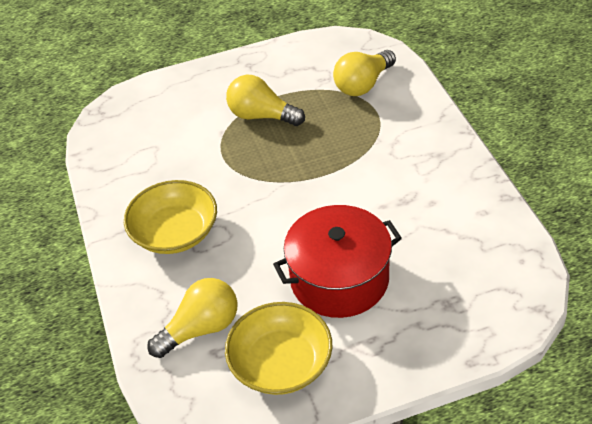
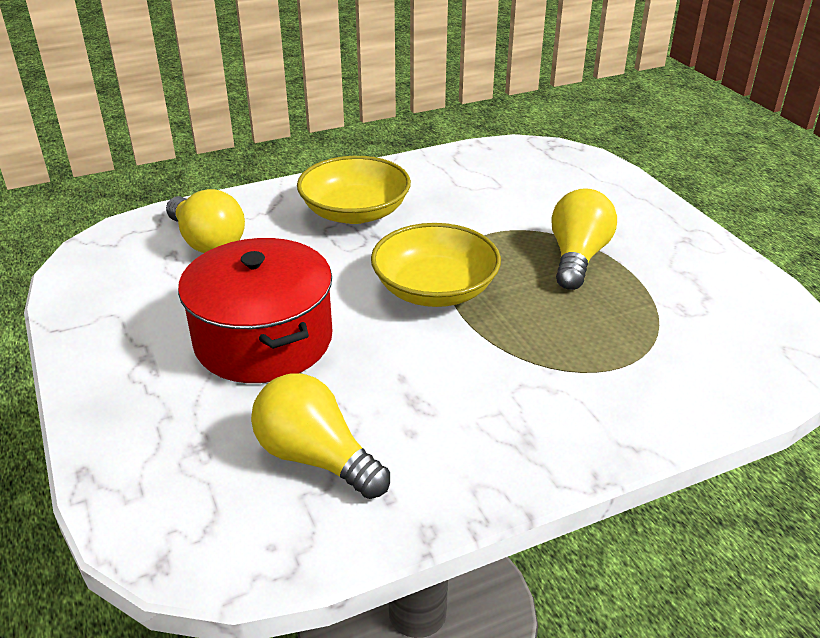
camera: 80 degrees right, 10 degrees down
yellow bowl [225,302,332,395] -> yellow bowl moved to [371,223,501,307]
yellow light bulb [333,50,396,96] -> yellow light bulb moved to [251,373,390,499]

